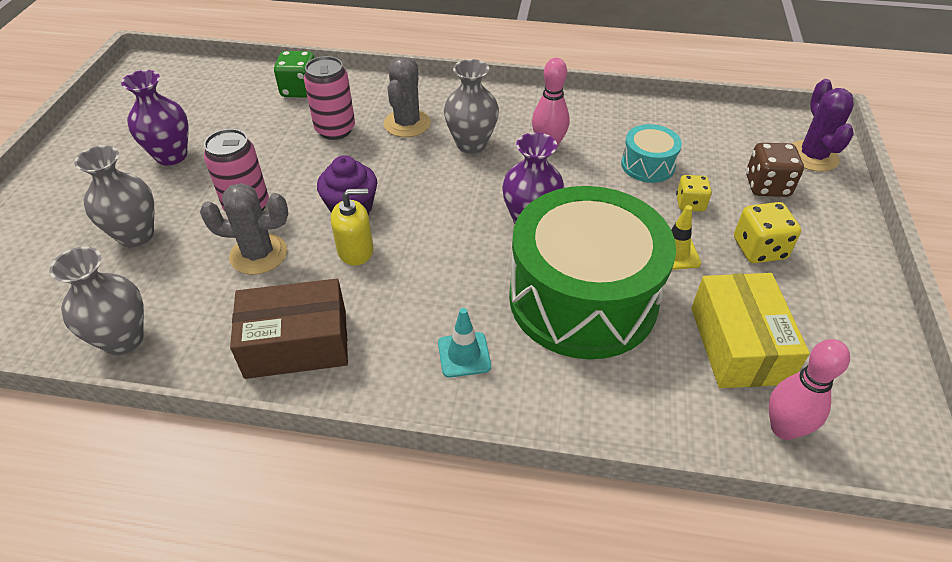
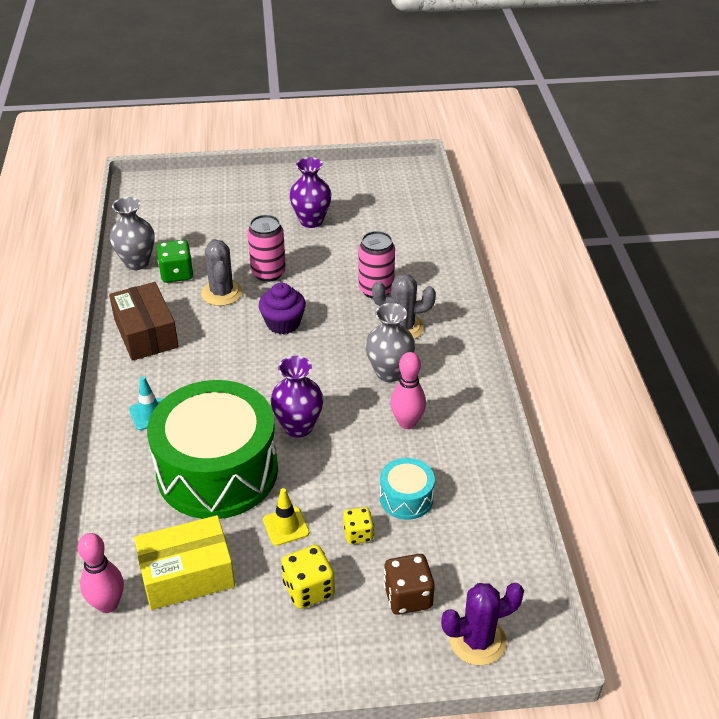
camera: 75 degrees right, 5 degrees down
grey vase [74,145,154,247] -> none
green dice [274,51,315,98] -> green dice moved to [157,240,193,283]
yellow soap dispenser [331,188,373,266] -> none

